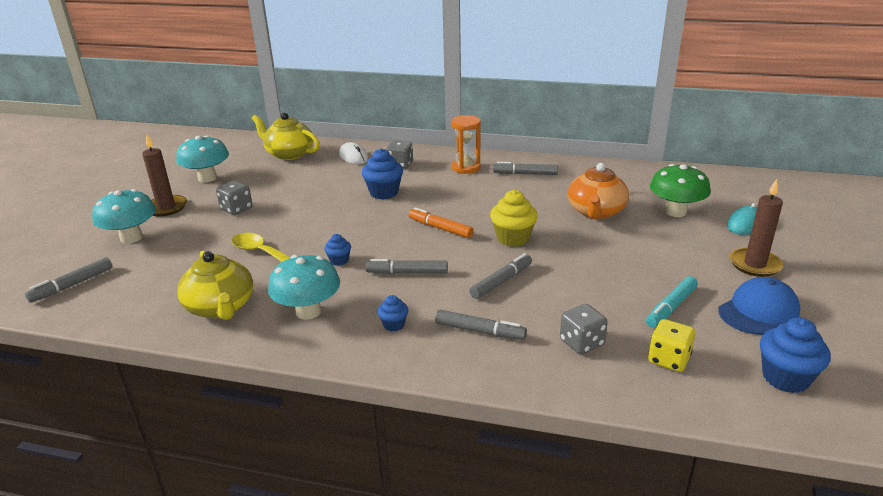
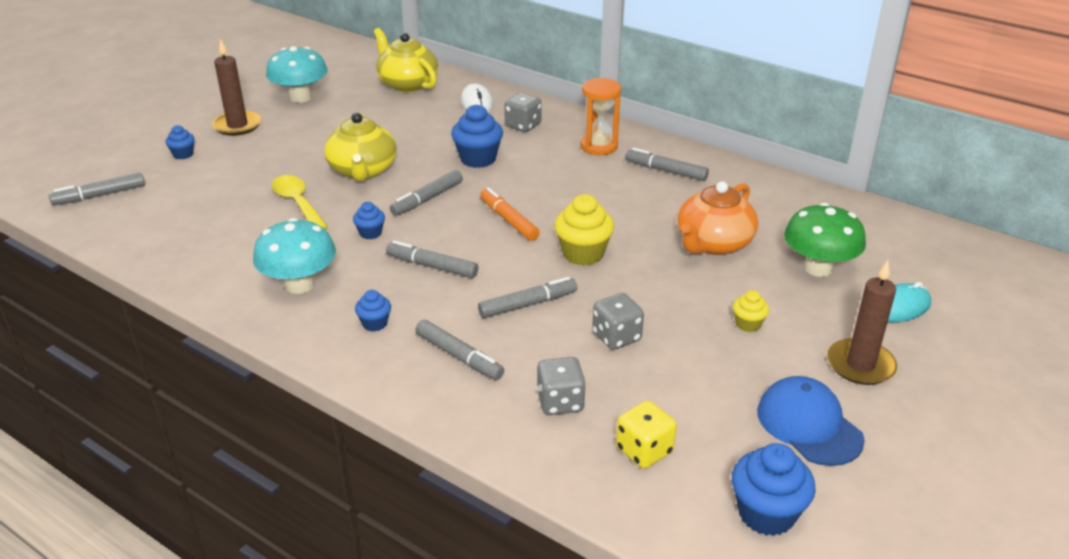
camera: 20 degrees right, 5 degrees up
turquoise mushroom [92,189,156,244] -> blue cupcake [165,125,195,159]
yellow teapot [177,251,253,320] -> yellow teapot moved to [324,113,397,181]
grey dice [216,181,252,215] -> grey dice moved to [592,293,644,350]
turquoise marker [646,276,698,328] -> none
blue cap [719,277,800,335] -> blue cap turned 105 degrees counterclockwise [757,376,865,466]
none -> grey marker [390,170,463,216]
none -> yellow cupcake [733,290,769,332]

